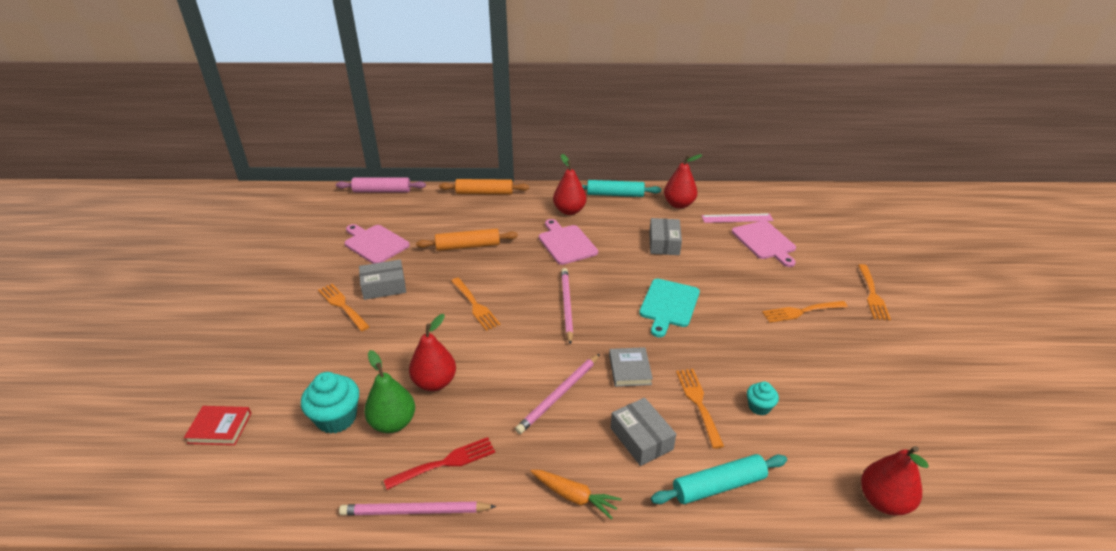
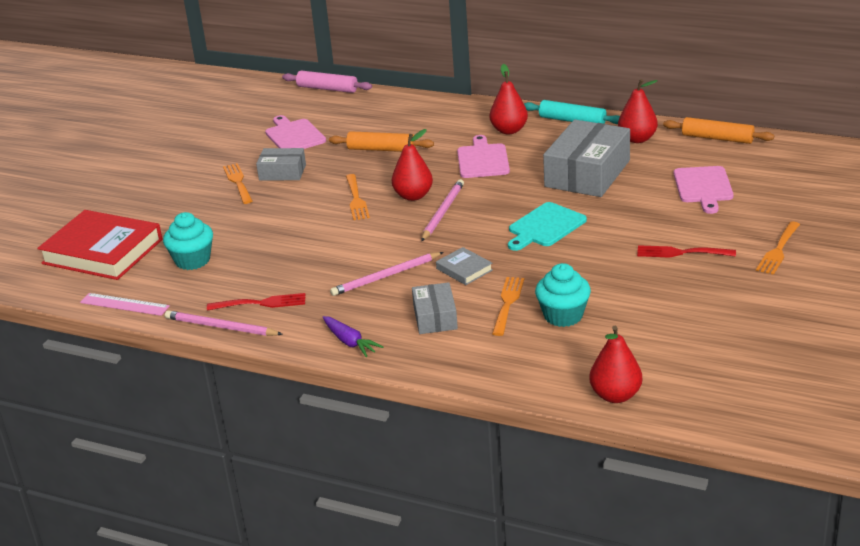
camera: 25 degrees right, 5 degrees down
red book [184,406,251,445] -> red book [37,210,163,280], size x2.23
green pear [364,350,415,433] -> none
red pear [409,314,456,391] -> red pear moved to [392,129,433,201]
orange rolling pin [439,179,529,195] -> orange rolling pin moved to [663,117,774,144]
orange carrot [531,470,622,520] -> purple carrot [323,316,383,357]
grey book [609,347,653,387] -> grey book turned 60 degrees counterclockwise [436,247,493,285]
grey box [649,218,682,255] -> grey box [543,120,630,197], size x1.84
turquoise rolling pin [651,454,787,504] -> none
pink ruler [702,213,773,223] -> pink ruler moved to [80,293,170,316]
turquoise cupcake [747,382,779,415] -> turquoise cupcake [535,263,591,327], size x1.77
orange fork [762,301,848,323] -> red fork [637,245,736,258]

